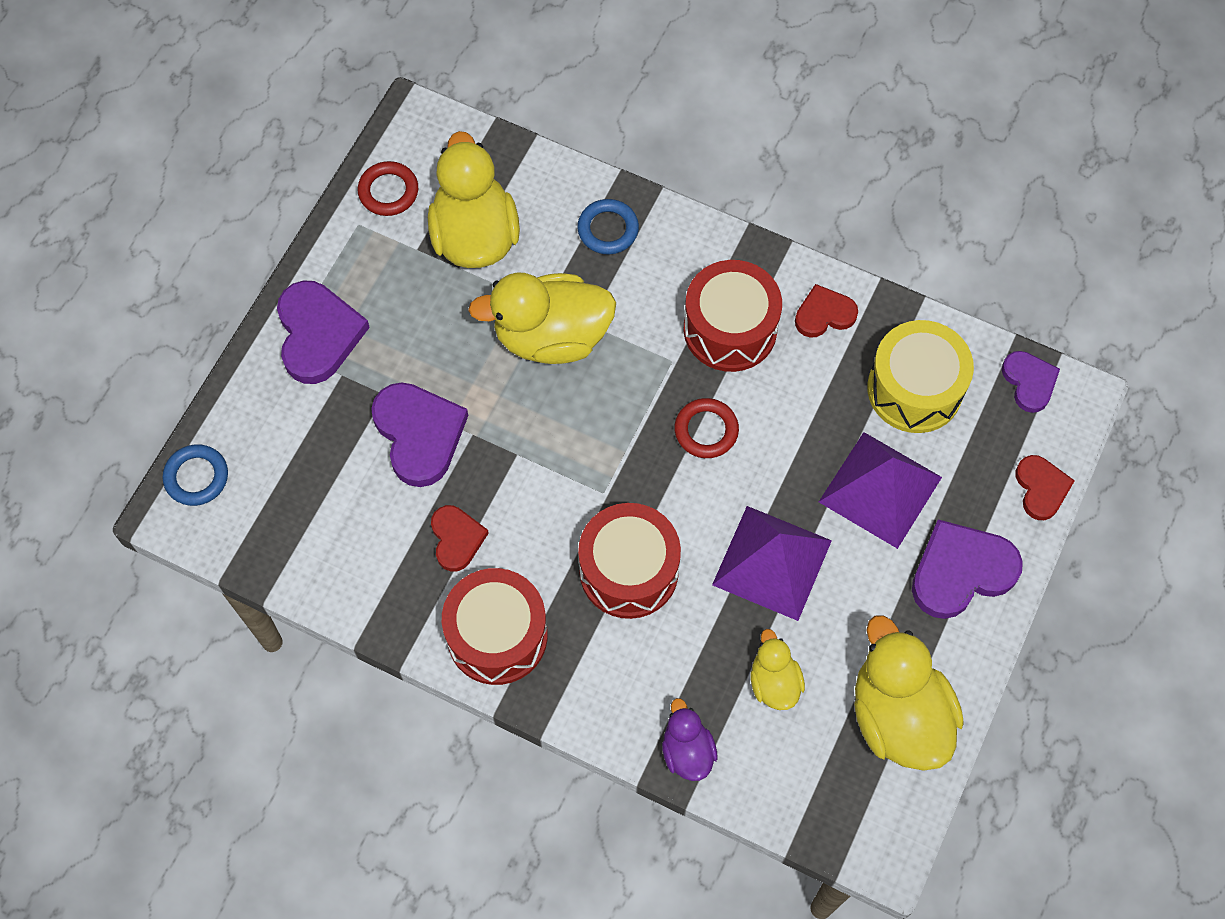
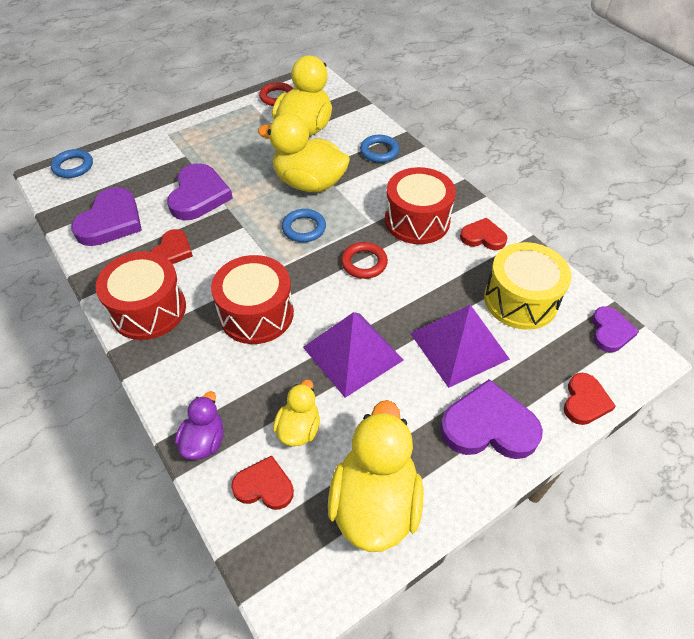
camera: 30 degrees right, 15 degrees down
purple heart [277,280,370,384] -> purple heart moved to [71,187,142,246]
none -> red heart [231,455,294,510]
none -> blue ring [282,209,326,242]

